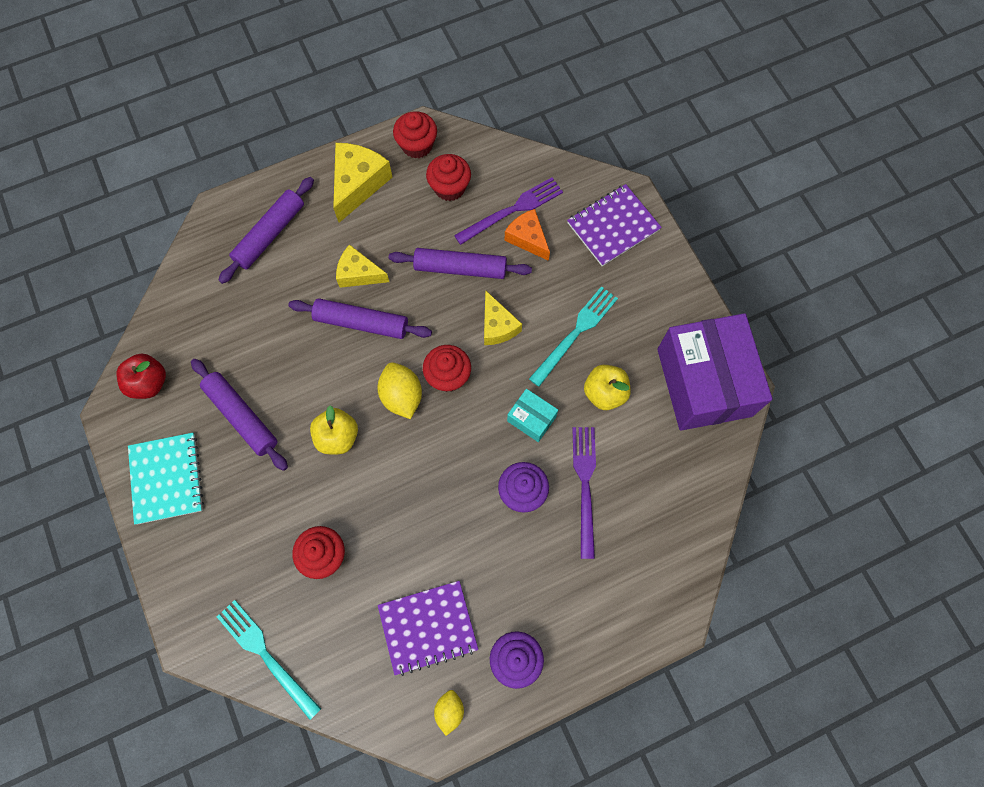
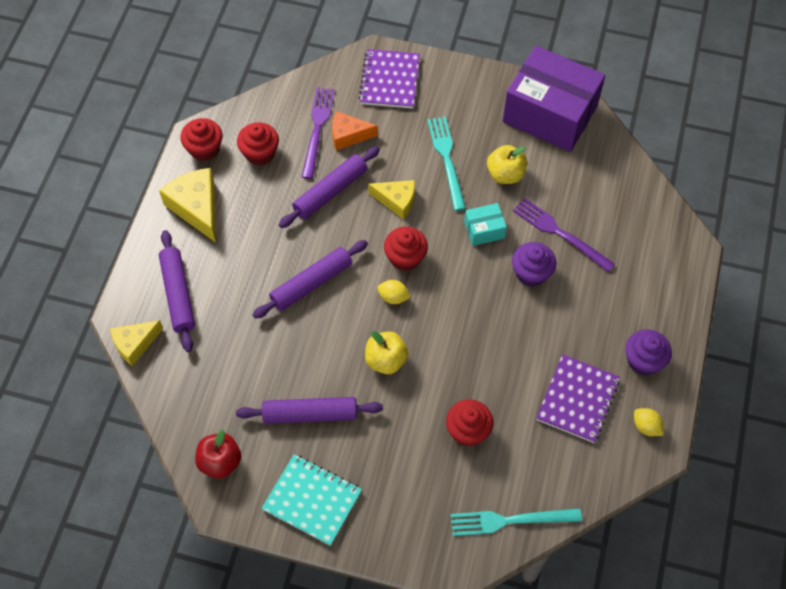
camera: 50 degrees left, 10 degrees down
yellow cheese [336,244,389,288] -> yellow cheese moved to [110,320,163,366]
yellow lemon [378,362,422,419] -> yellow lemon [377,280,411,304], size x0.62

